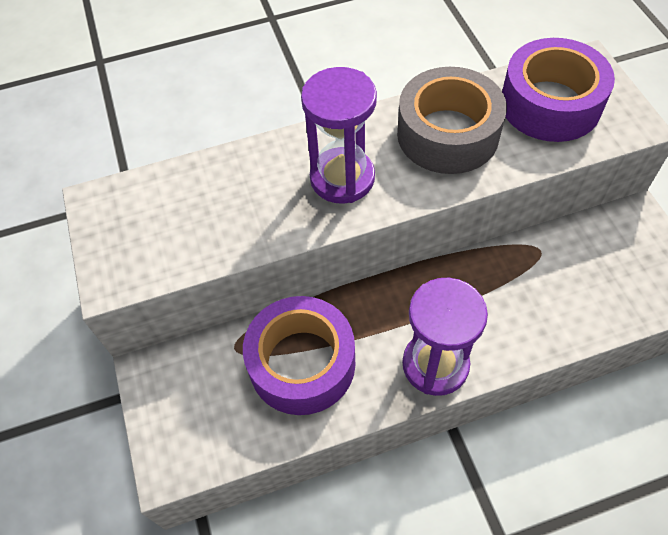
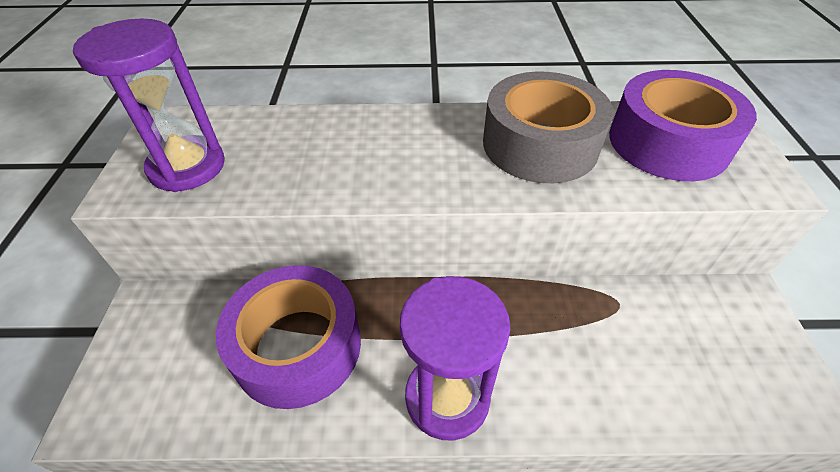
camera: 15 degrees right, 10 degrees down
purple hourglass [301,67,377,204] -> purple hourglass moved to [73,19,225,192]

